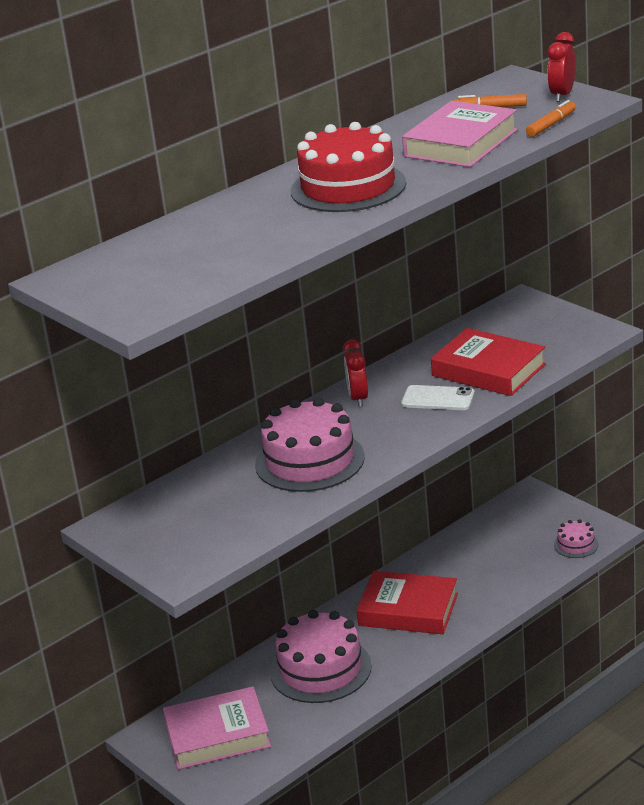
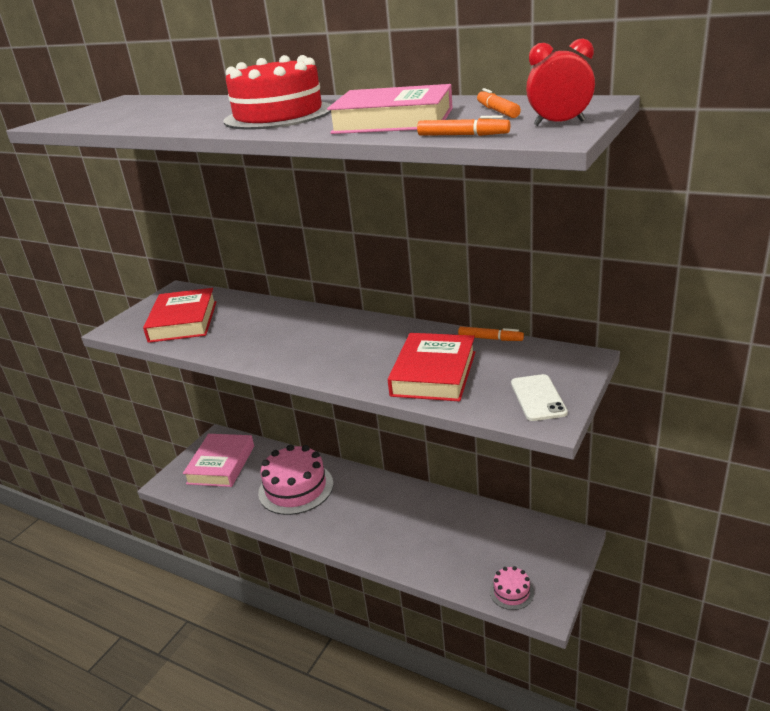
camera: 70 degrees right, 0 degrees up
pink book [163,686,271,770] -> pink book turned 45 degrees clockwise [183,434,254,487]
pink cake [255,398,365,492] -> none
red clock [343,339,368,407] -> none
red book [356,571,458,634] -> red book moved to [143,288,216,343]
white phone [401,385,475,410] -> white phone moved to [511,374,568,421]
none -> orange marker [458,326,524,341]

